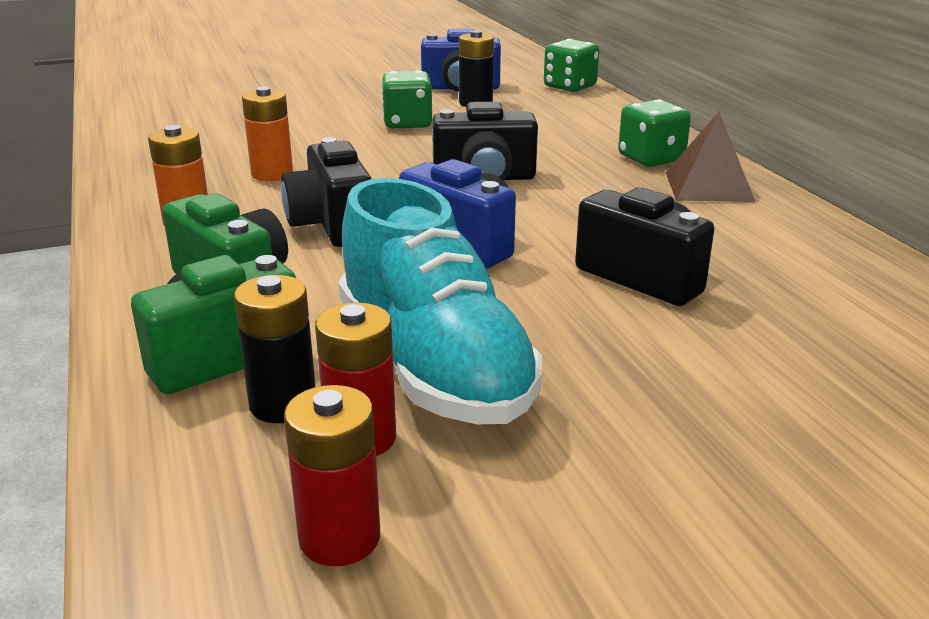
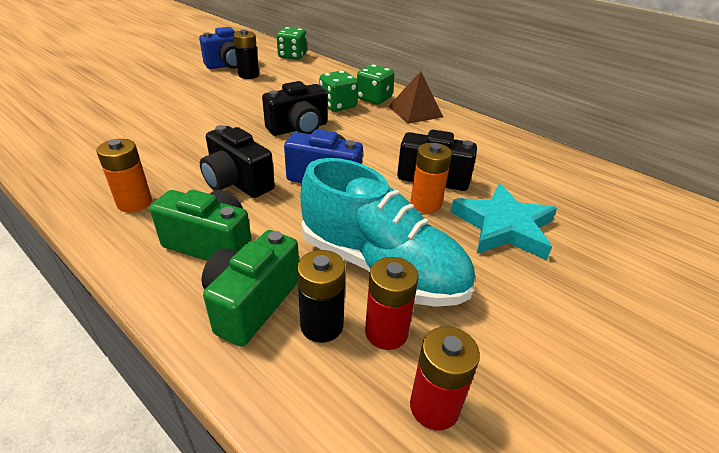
camera: 30 degrees left, 10 degrees up
orange battery [242,86,293,181] -> orange battery moved to [410,143,452,213]
green dice [381,71,432,129] -> green dice moved to [319,71,358,112]
none -> turquoise star [451,183,557,260]

